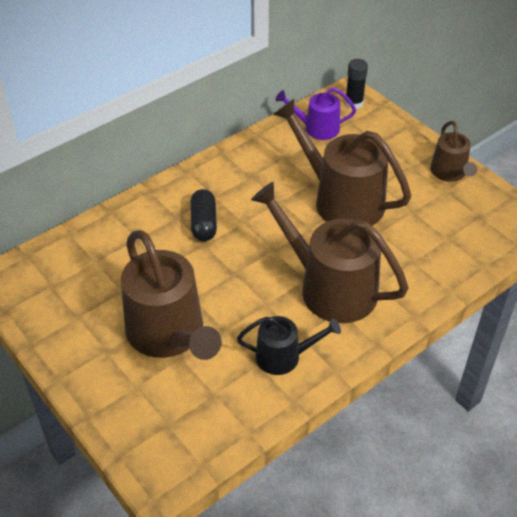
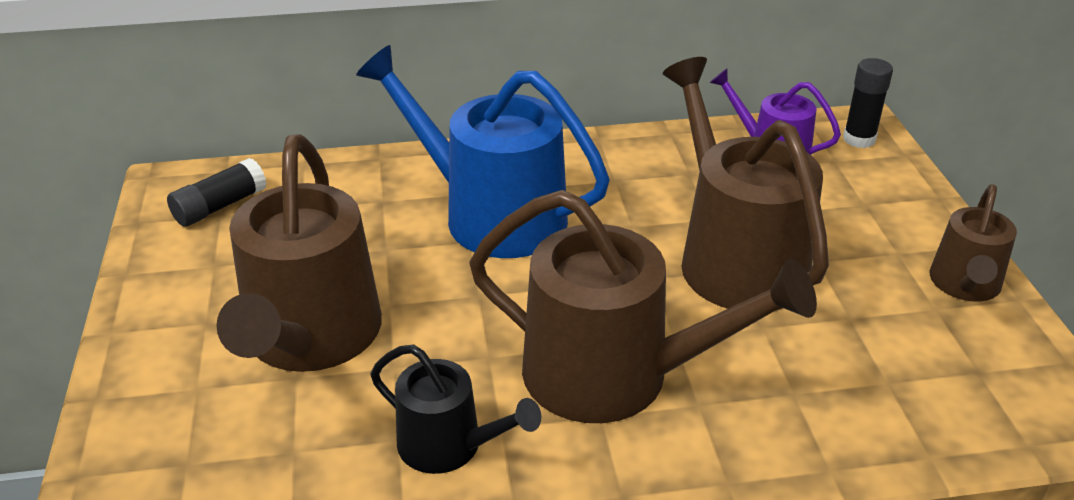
camera: 30 degrees right, 10 degrees down
black capsule [190,189,217,241] -> blue watering can [356,45,610,258]
brown watering can [251,182,409,323] -> brown watering can turned 135 degrees clockwise [469,190,817,423]
none -> black glue stick [167,158,267,227]

